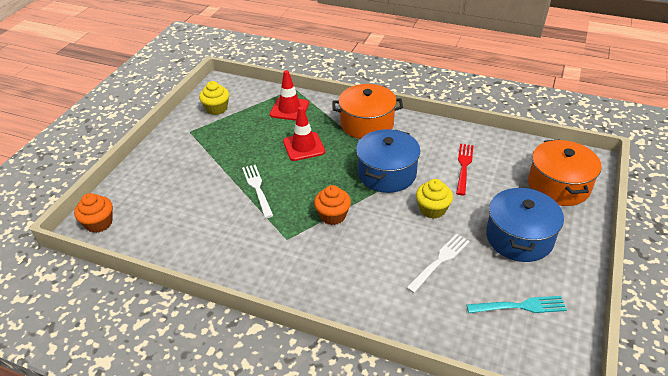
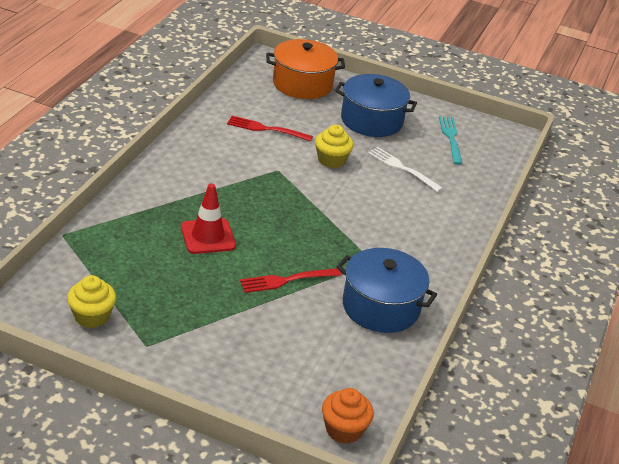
camera: 95 degrees left, 5 degrees down
white fork [242,165,273,218] -> red fork [240,268,341,293]
red traffic cone [270,70,309,121] -> none
orange cupcake [314,185,351,225] -> none
orange pot [332,84,403,139] -> none
blue pot [356,129,420,193] -> blue pot moved to [337,248,437,333]

